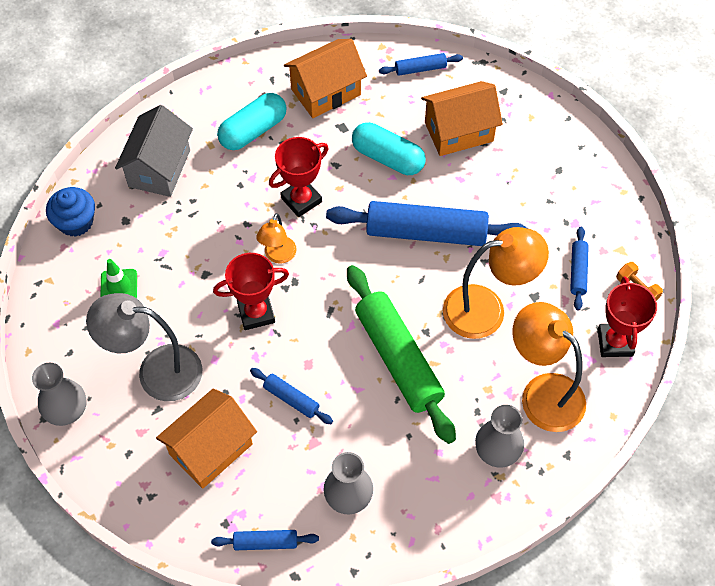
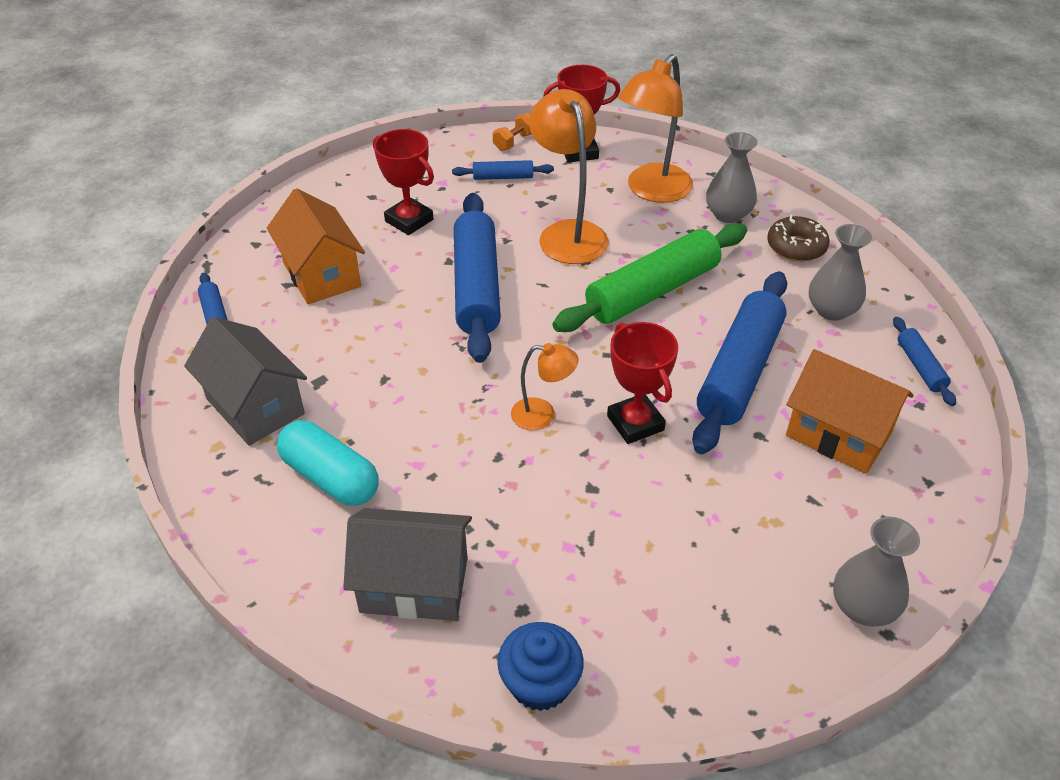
camera: 100 degrees left, 15 degrees down
grey lamp [86,293,202,401] -> none
green traffic cone [100,259,137,298] -> none
blue rolling pin [250,368,333,424] -> blue rolling pin [692,271,787,454], size x2.16
red trophy [269,137,329,217] -> red trophy moved to [373,129,434,235]
orange house [284,39,367,118] -> grey house [184,317,307,446]
turquoise capsule [352,122,426,175] -> none
none -> brown donut [767,215,829,262]

